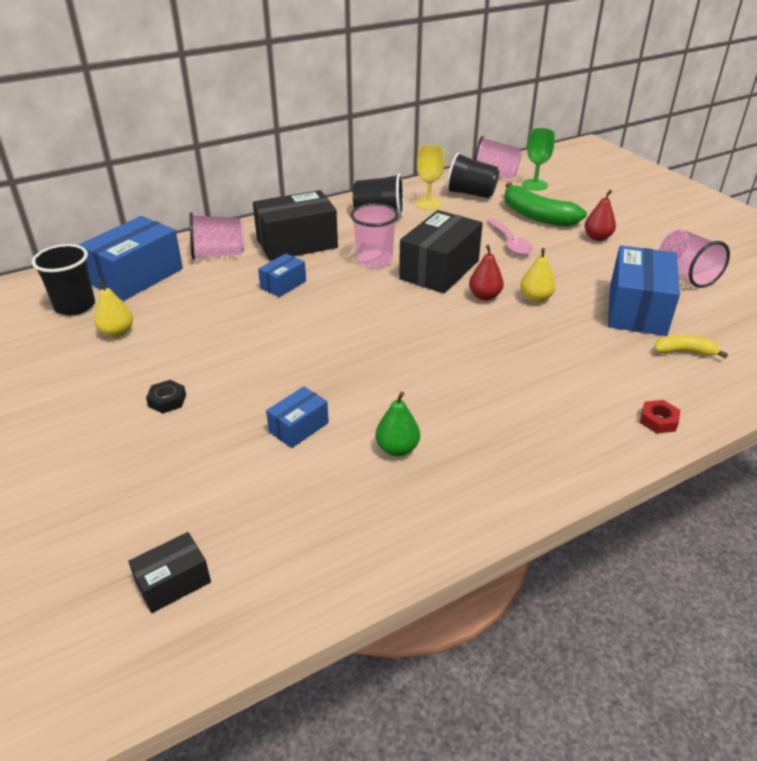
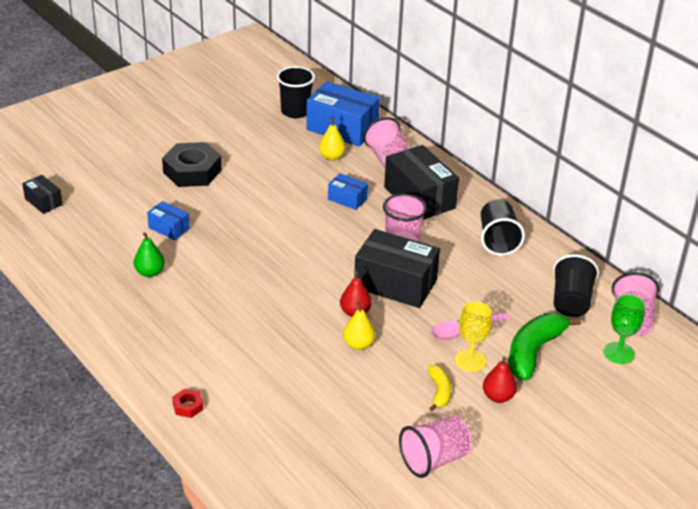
camera: 80 degrees right, 0 degrees up
yellow pear [94,279,133,338] -> yellow pear moved to [319,117,346,161]
black nut [146,380,186,414] -> black nut [162,142,222,187], size x2.26
yellow goblet [416,145,445,210] -> yellow goblet moved to [455,302,492,372]
blue box [608,245,680,336] -> none
yellow banana [655,335,728,358] -> yellow banana moved to [427,365,452,411]

